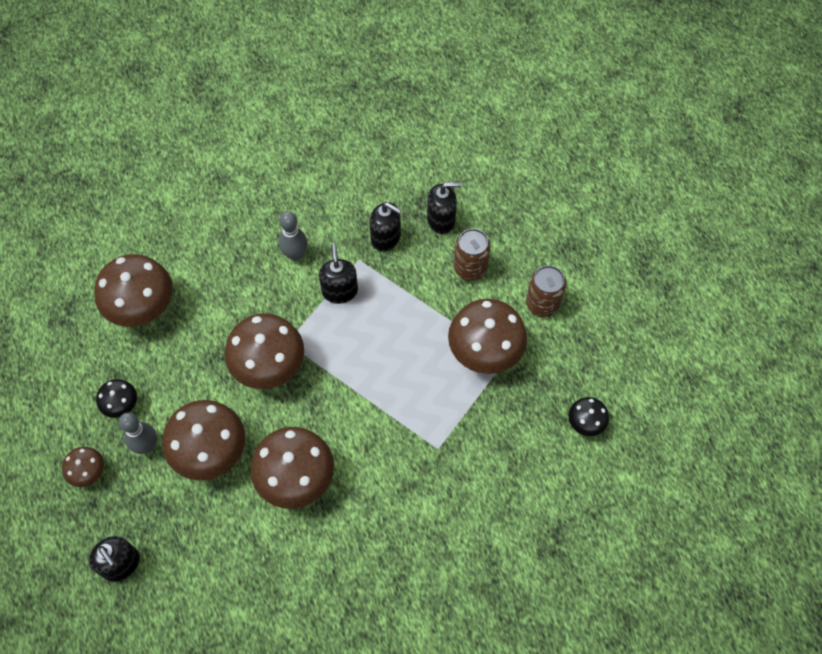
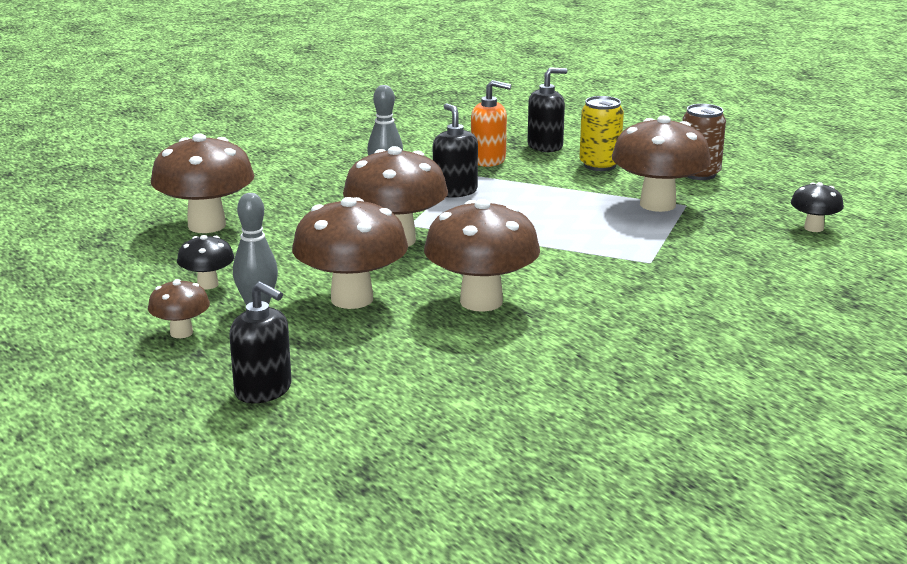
camera: 15 degrees left, 40 degrees down
black soap dispenser [370,202,402,252] -> orange soap dispenser [471,80,511,167]
brown can [454,229,490,281] -> yellow can [579,96,624,171]

